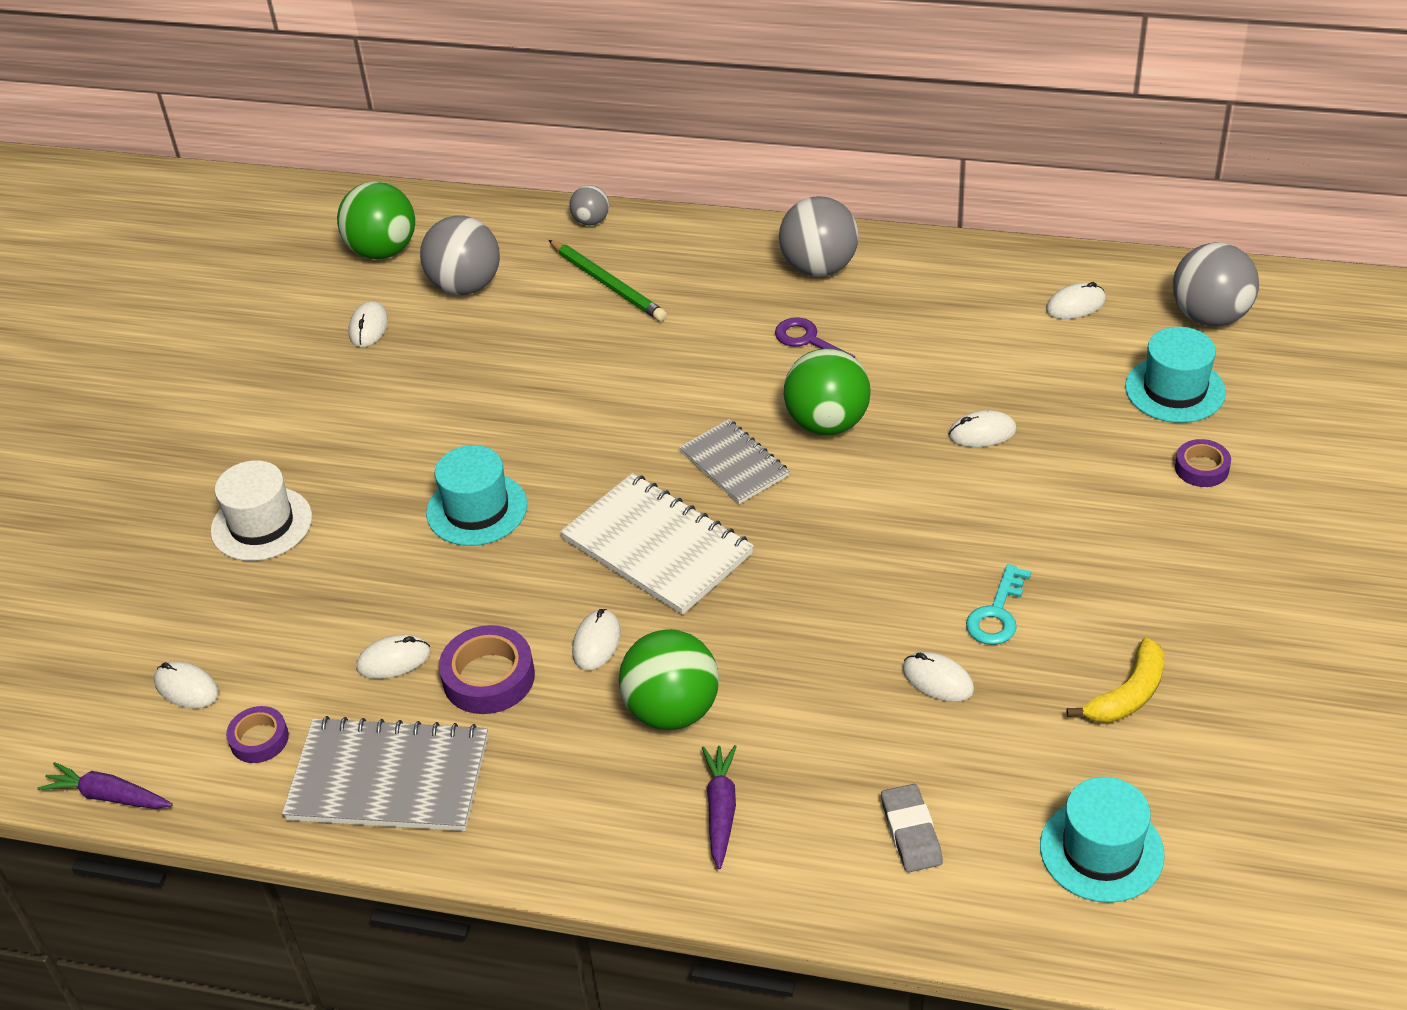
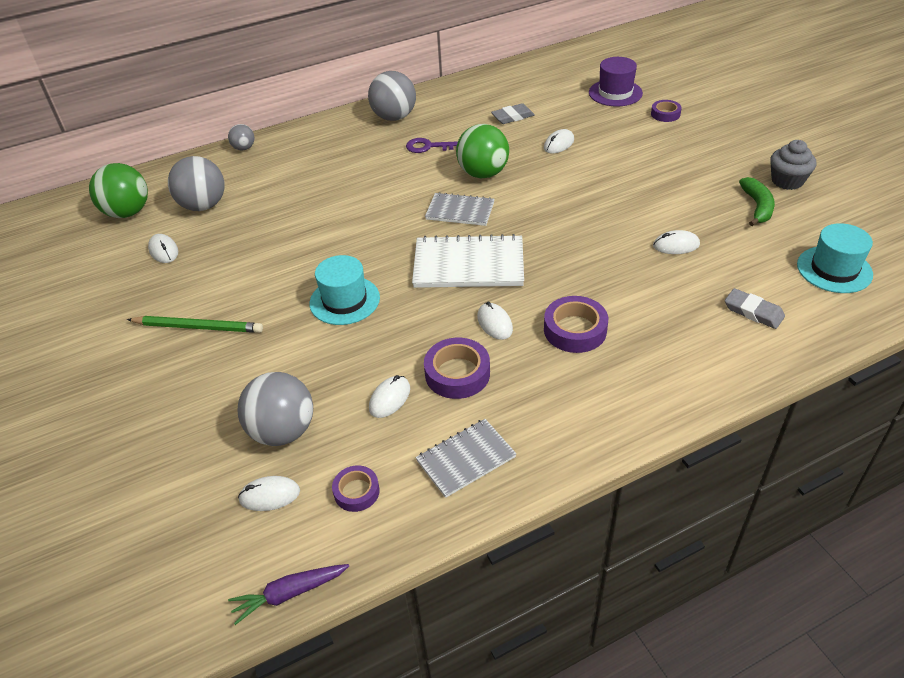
camera: 40 degrees left, 0 degrees up
white hat [211,460,312,561] -> none
grey notebook [282,716,488,831] -> grey notebook [415,419,516,498], size x0.62
green pencil [549,240,667,321] -> green pencil moved to [127,316,263,333]
green ball [619,629,719,730] -> purple tape [544,296,608,353]
purple carrot [702,745,737,869] -> none
turquoise key [966,564,1031,645] -> none
white mouse [1046,282,1106,319] -> none
yellow banana [1067,637,1164,723] -> green banana [739,177,775,226]
turquoise hat [1125,327,1226,423] -> purple hat [589,57,643,107]
grey ball [1173,243,1259,326] -> grey ball moved to [238,372,313,446]
none -> grey eraser [491,103,535,124]
none -> grey cupcake [770,140,817,190]

